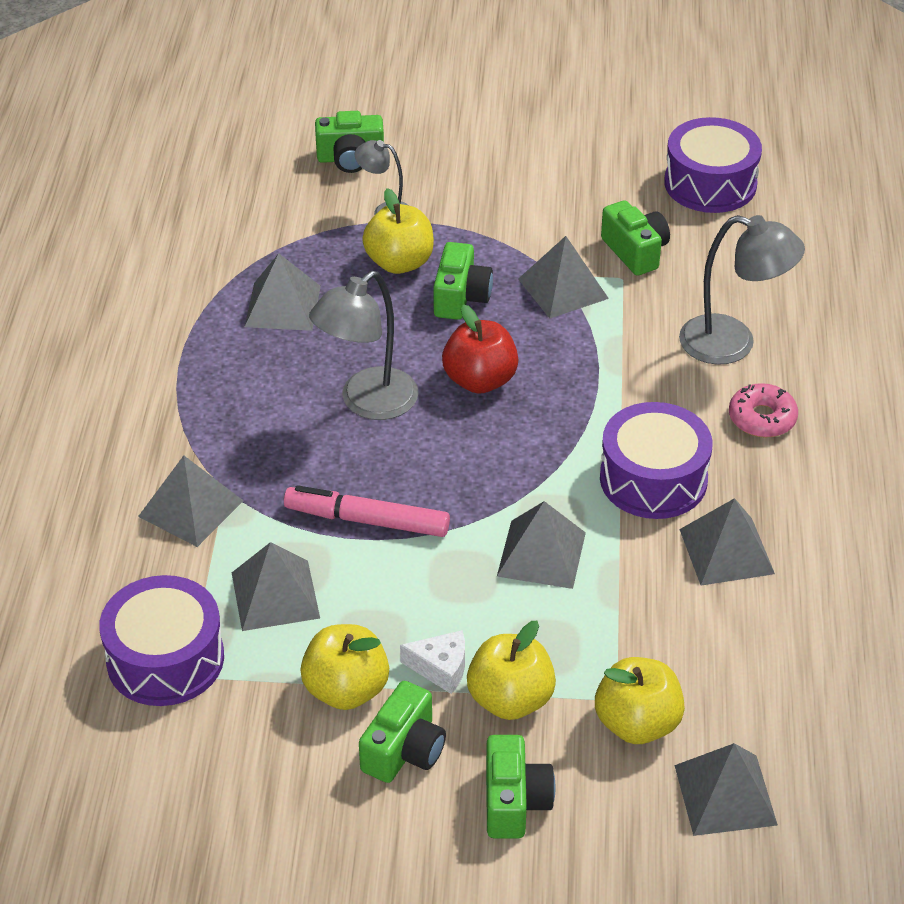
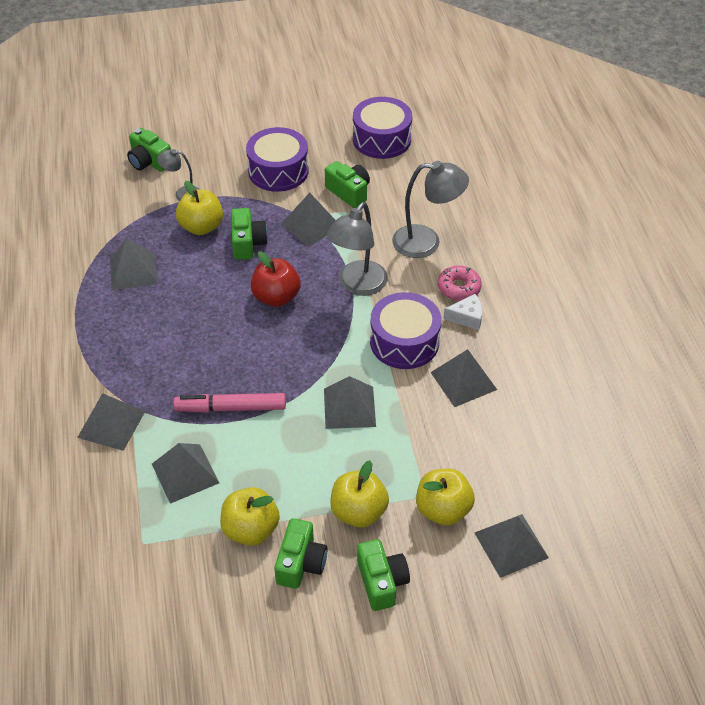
camera: 15 degrees left, 5 degrees up
purple drum [99,575,224,706] -> purple drum moved to [246,127,309,192]
grey lamp [309,271,419,420] -> grey lamp moved to [326,202,388,296]
green camera [315,111,384,173] -> green camera turned 60 degrees clockwise [127,128,171,172]
white cheese [400,630,465,694] -> white cheese moved to [443,294,482,330]

